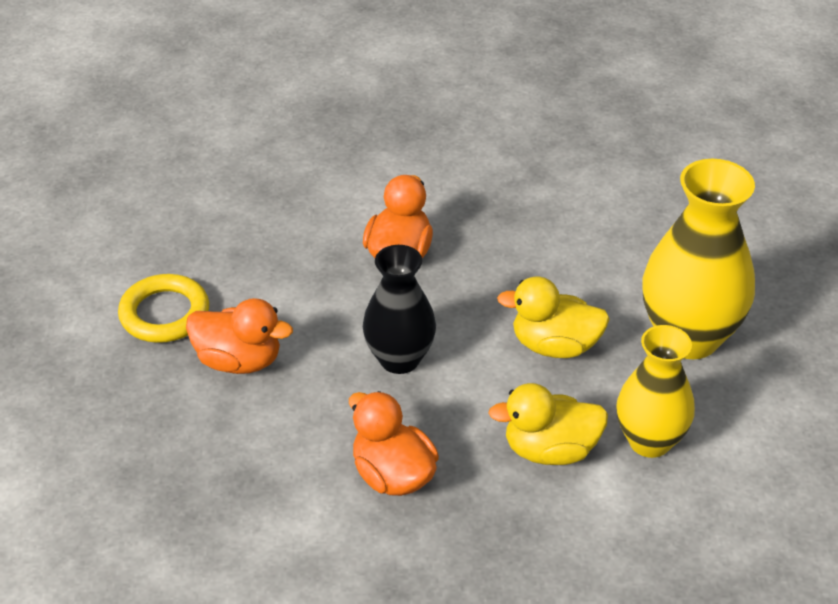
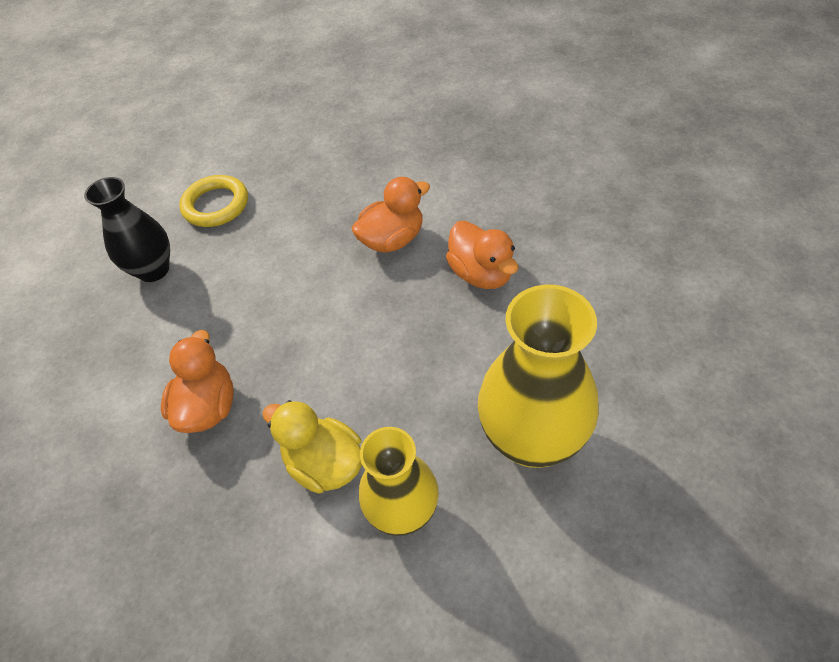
camera: 45 degrees right, 10 degrees up
orange duck [186,298,293,374] -> orange duck moved to [446,221,518,289]
black vase [363,245,436,374] -> black vase moved to [84,177,170,282]
yellow duck [497,276,610,358] -> none

